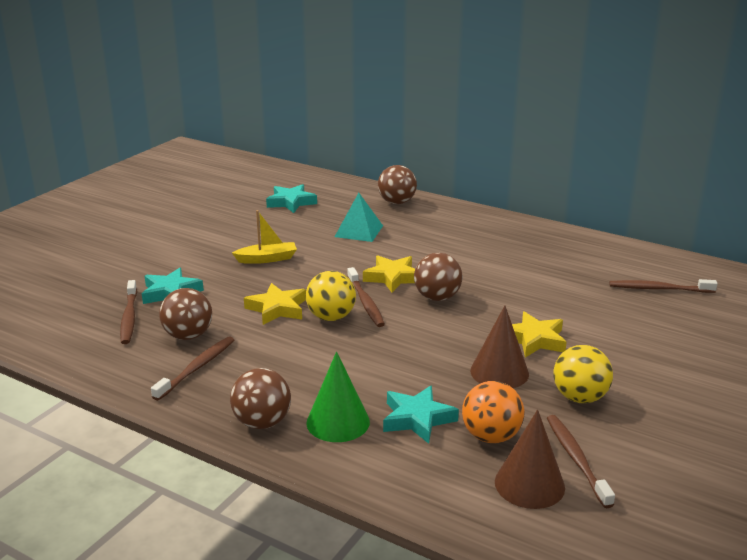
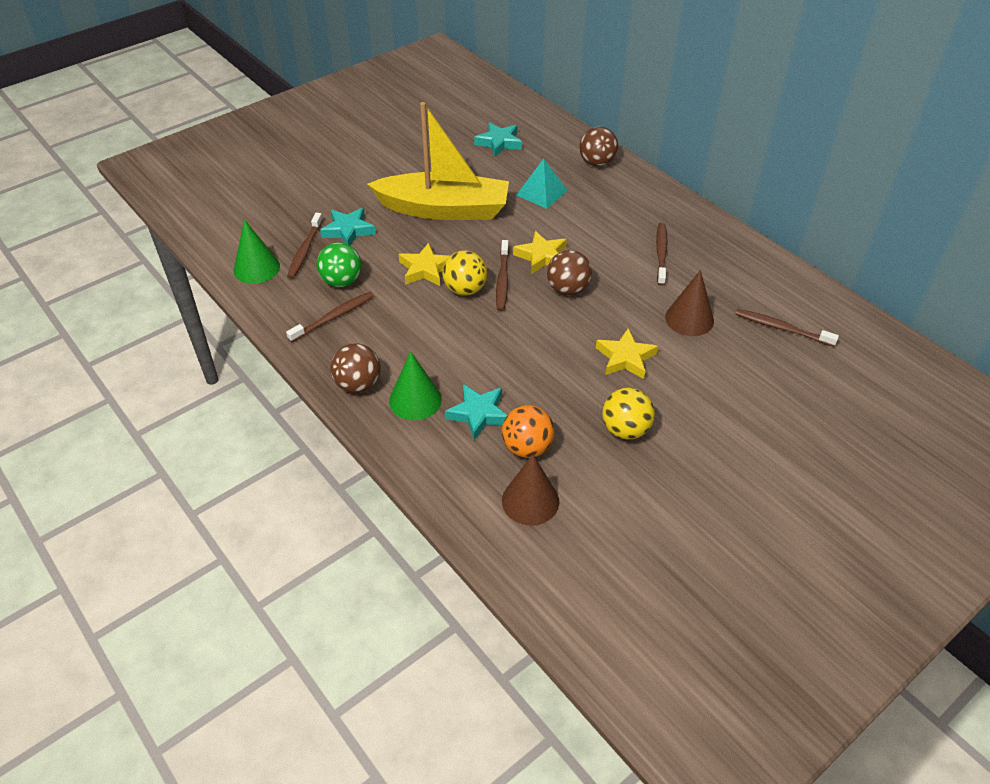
camera: 20 degrees right, 20 degrees up
brown ball [159,288,212,340] -> green ball [317,242,362,287]
yellow boat [232,210,297,264] -> yellow boat [367,102,509,220], size x2.39
brown cone [470,306,529,388] -> brown cone moved to [665,270,714,336]
brown toothbrush [547,415,615,508] -> brown toothbrush moved to [656,223,668,286]
none -> green cone [234,219,280,284]

